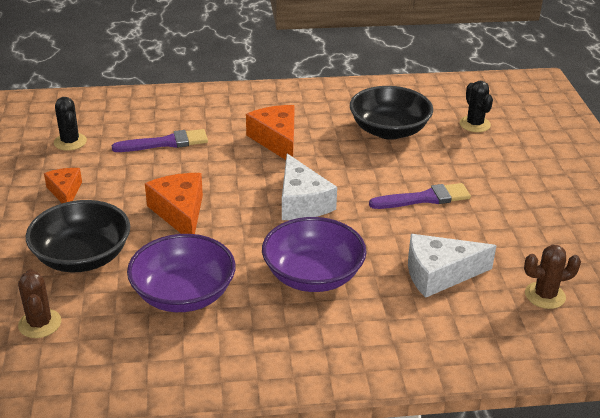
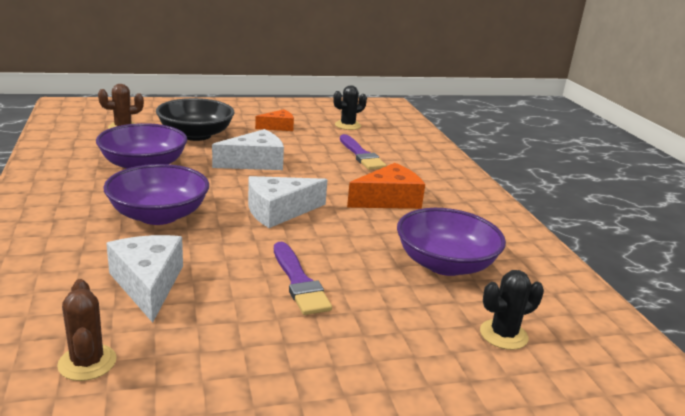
camera: 80 degrees right, 10 degrees down
orange cheese [145,173,203,234] -> white cheese [212,129,284,170]
black bowl [350,86,433,140] -> purple bowl [397,208,506,276]

